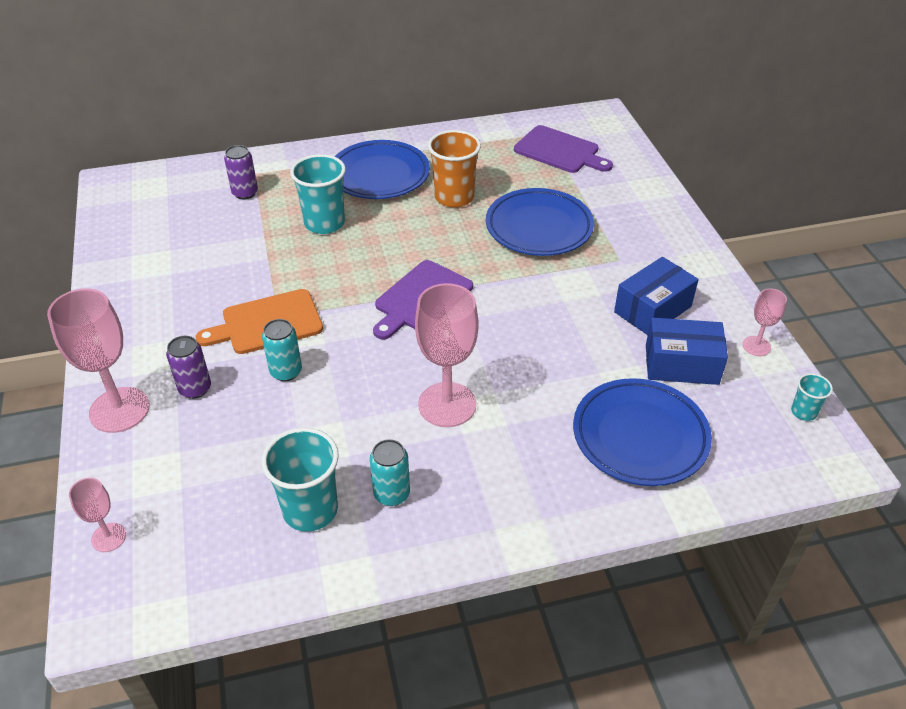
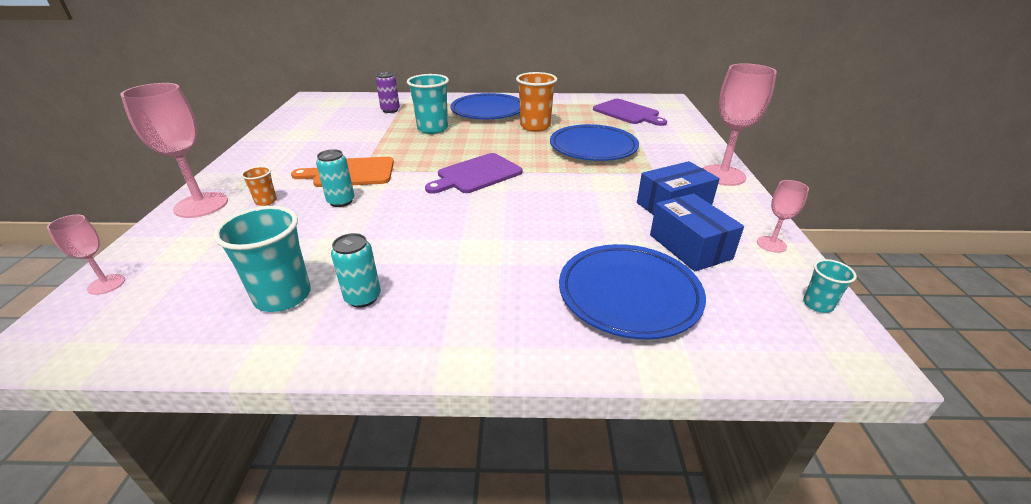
camera: 15 degrees right, 10 degrees down
purple can [166,336,211,399] -> orange cup [241,166,277,206]
pink goblet [415,283,479,427] -> pink goblet moved to [703,63,777,186]
blue box [646,318,728,385] -> blue box turned 45 degrees clockwise [650,193,744,271]

